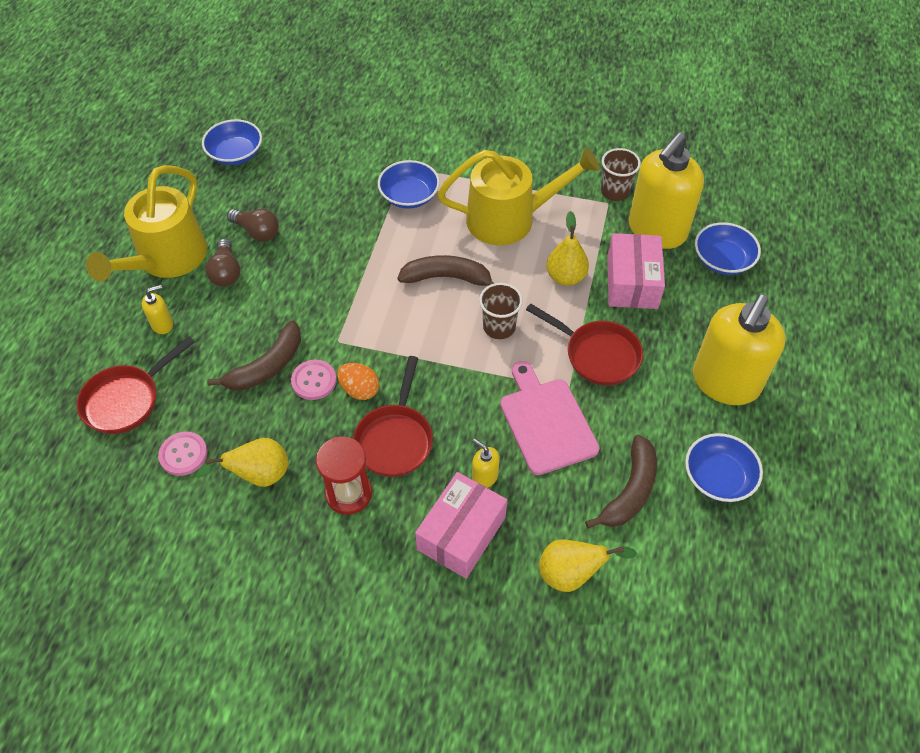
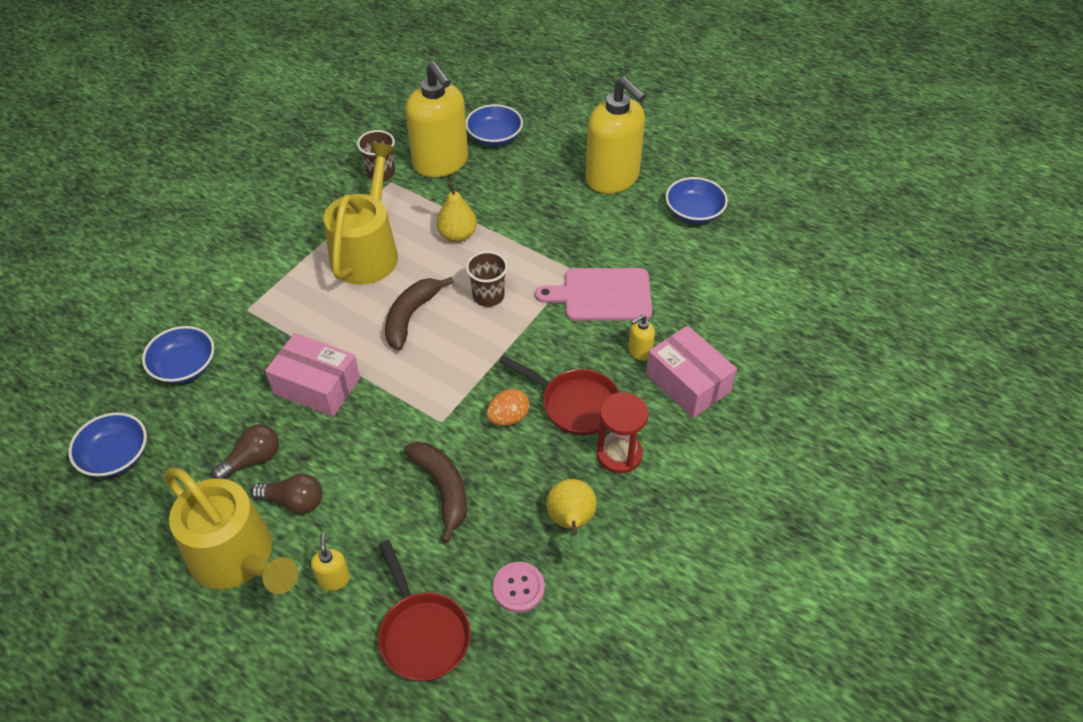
camera: 70 degrees left, 5 degrees down
pink button [291,360,337,400] -> none
blue bowl [378,160,440,209] -> blue bowl moved to [142,326,215,384]
red pan [526,303,643,386] -> none
yellow pear [539,539,637,592] -> none
brown banana [585,435,657,529] -> none
pink box [607,233,665,309] -> pink box moved to [265,333,360,417]

